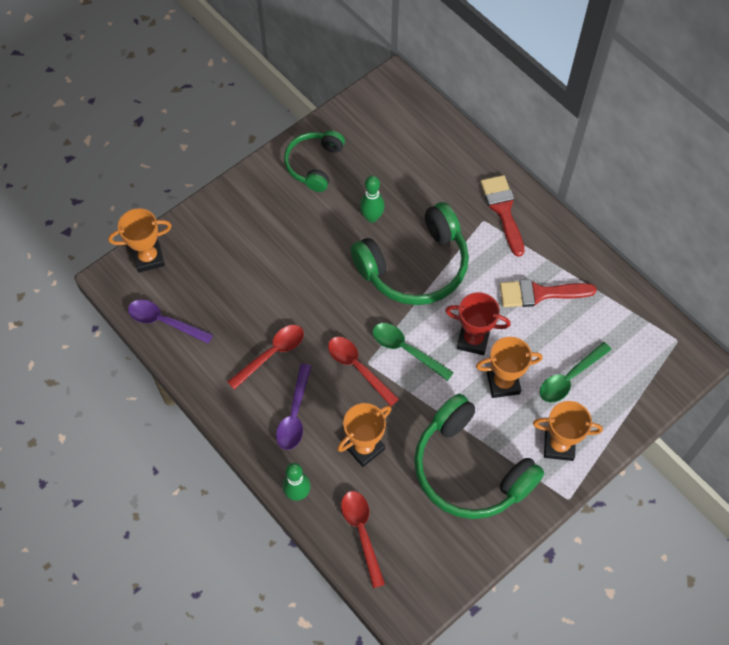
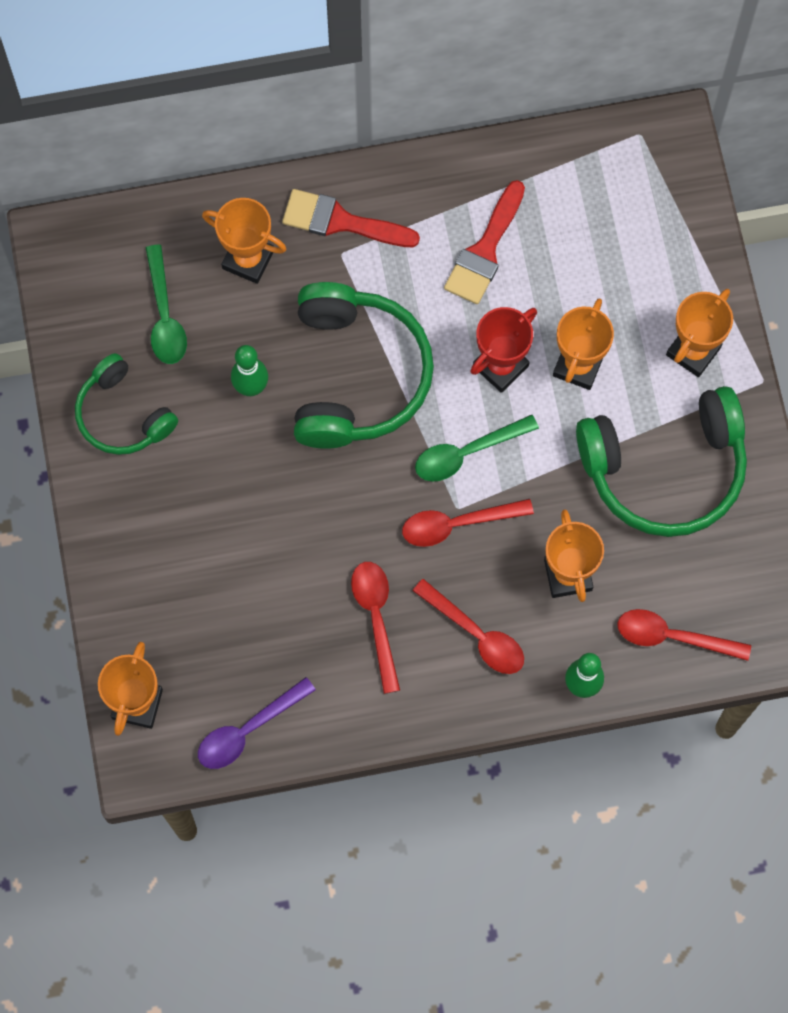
camera: 60 degrees left, 10 degrees up
purple spoon [276,364,312,450] -> red spoon [413,579,524,674]
green spoon [540,342,612,402] -> green spoon moved to [146,245,187,364]
none -> orange trophy [202,198,287,284]

